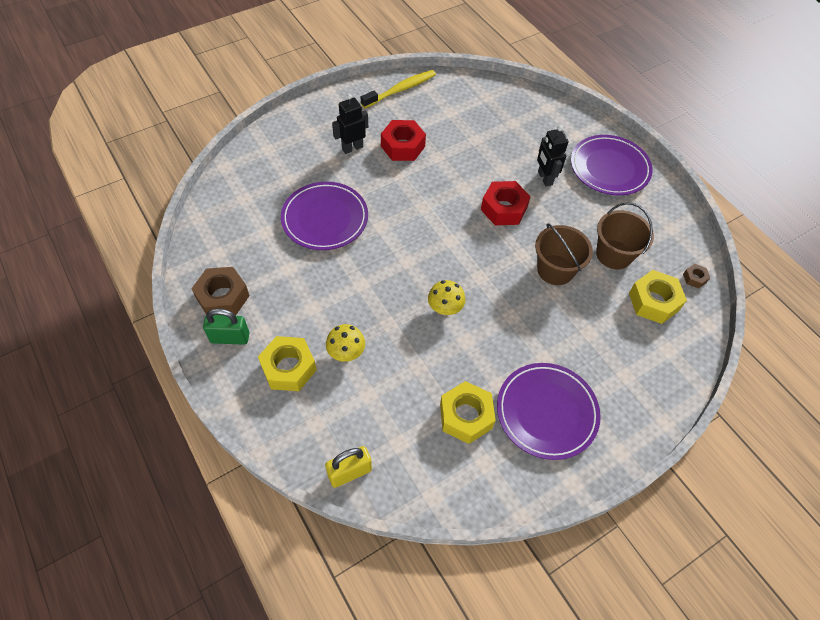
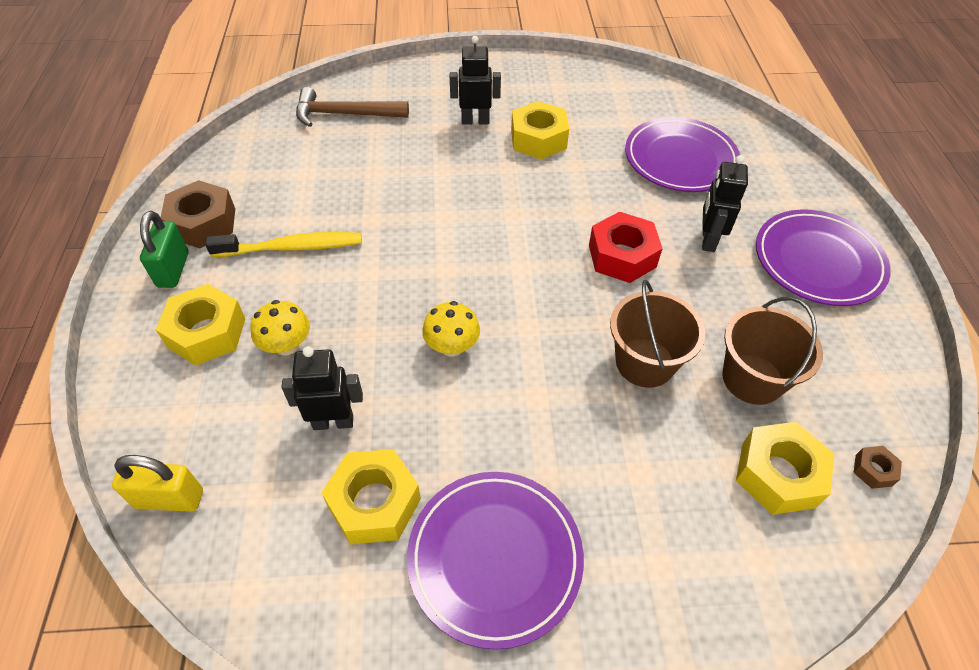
camera: 30 degrees right, 5 degrees down
green padlock [203,308,249,345] -> green padlock turned 60 degrees clockwise [140,211,189,288]
purple plate [281,182,368,250] -> purple plate moved to [625,117,740,192]
yellow toothbrush [361,70,436,108] -> yellow toothbrush moved to [205,232,362,257]
red nut [381,120,426,161] -> yellow nut [511,101,569,159]
none -> black robot [281,346,363,430]
none -> brown hammer [296,87,409,127]

